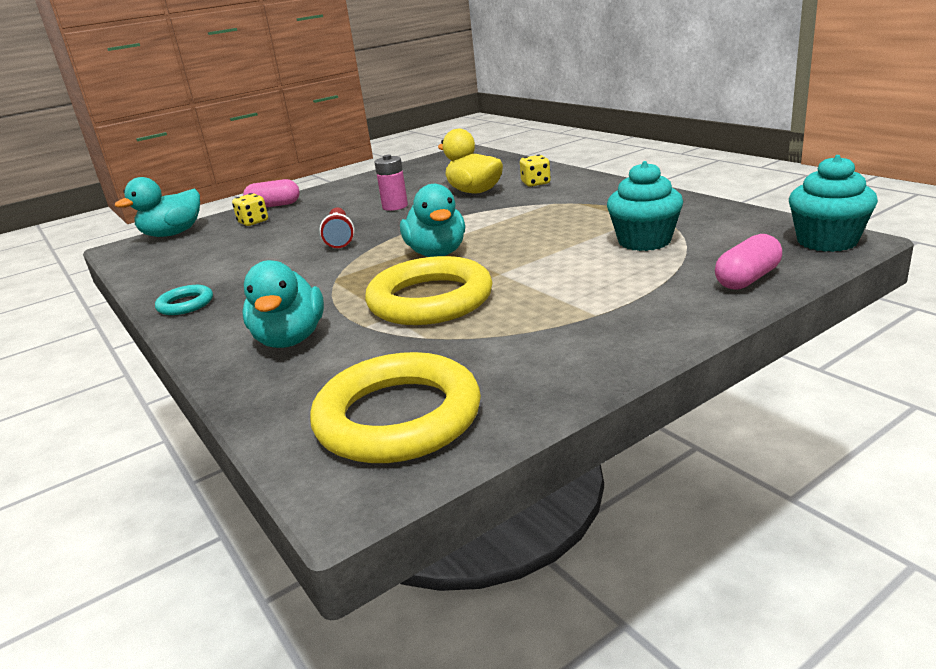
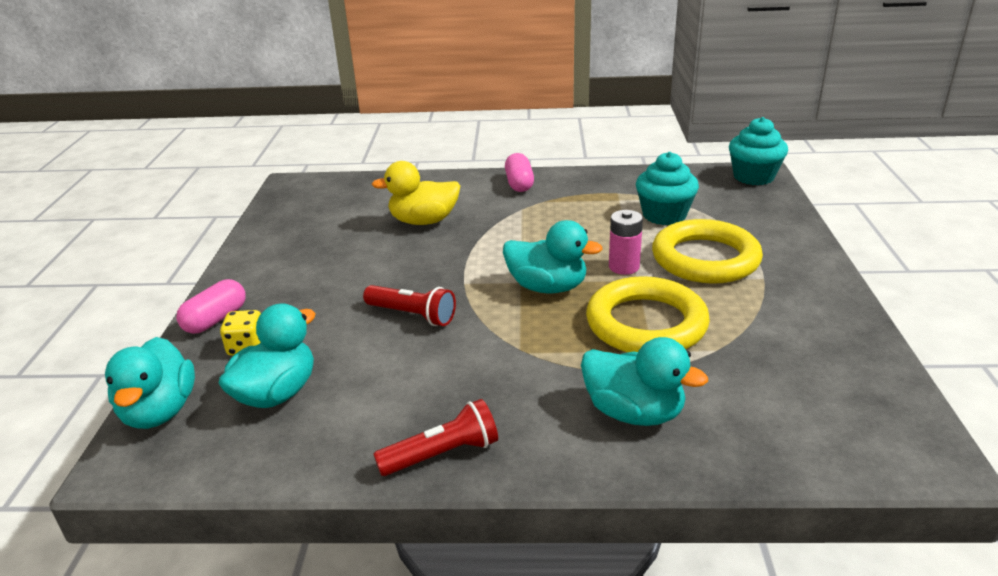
camera: 55 degrees left, 5 degrees up
turquoise ring [155,285,213,315] -> red flashlight [373,399,498,476]
yellow ring [310,352,481,463] -> yellow ring moved to [652,219,763,284]
pink battery [374,155,408,211] -> pink battery moved to [609,210,643,275]
yellow dice [520,154,551,187] -> none
pink capsule [715,234,782,290] -> pink capsule moved to [505,153,534,192]
none -> turquoise duck [218,303,316,408]

